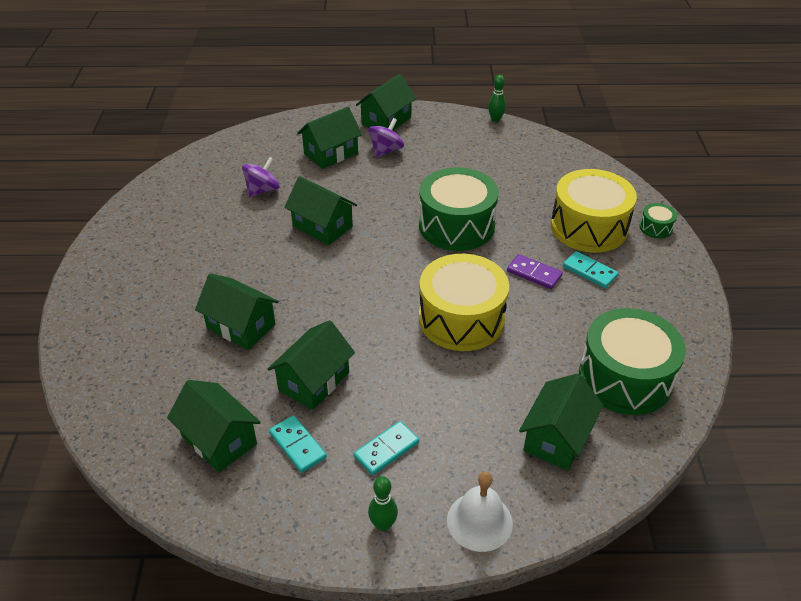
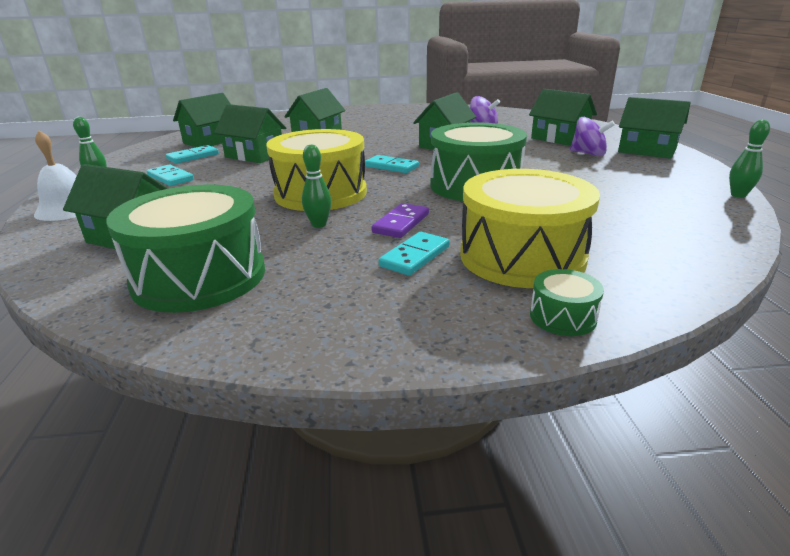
camera: 85 degrees right, 15 degrees down
none -> green bowling pin [302,145,332,228]
none -> turquoise domino [365,155,419,173]

